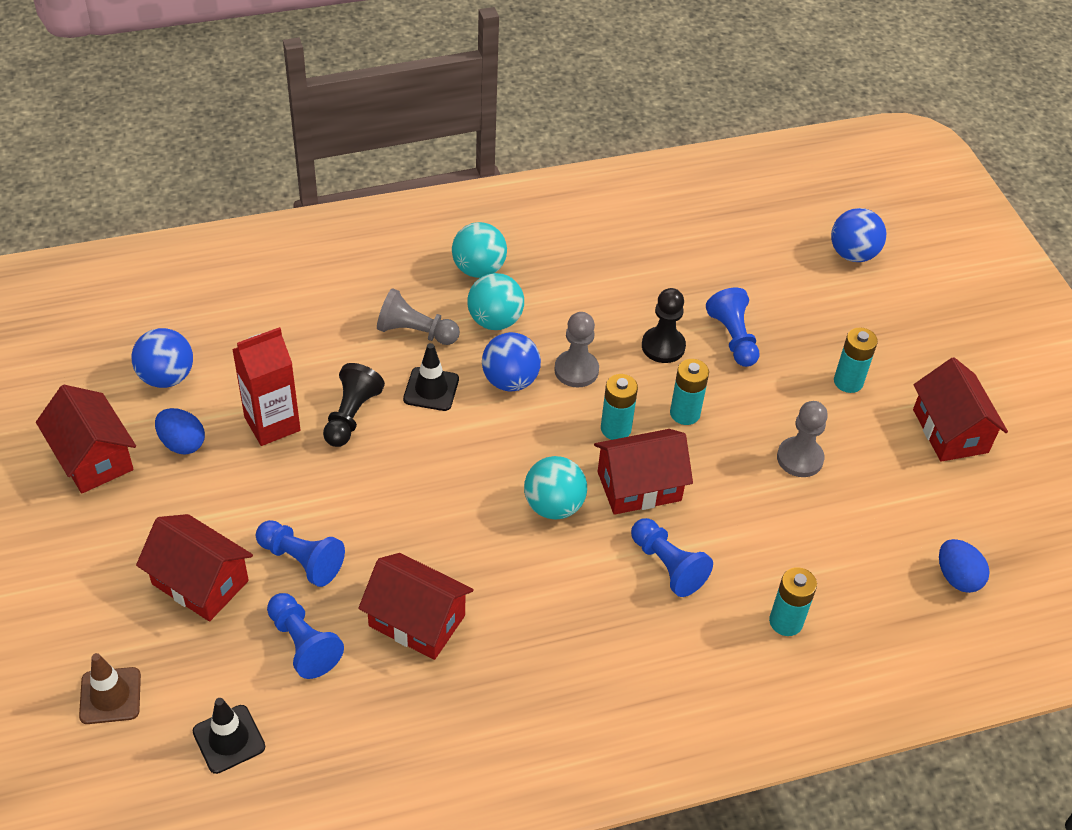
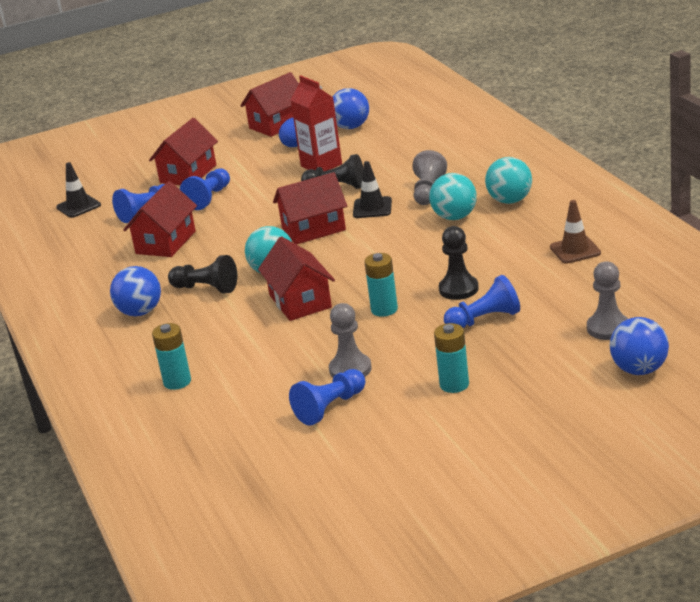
camera: 90 degrees right, 20 degrees down
brown traffic cone [79,653,141,724] -> brown traffic cone moved to [550,200,601,264]
blue ball [482,332,541,391] -> blue ball moved to [110,266,161,316]
grey pawn [554,312,599,388] -> grey pawn moved to [587,261,628,340]
turquoise battery [601,374,638,440] -> none
blue pawn [631,518,713,597] -> blue pawn moved to [289,369,365,426]
red house [913,357,1008,462] -> red house moved to [273,172,347,245]
blue egg [939,539,990,593] -> none
none -> black pawn [168,255,237,293]

